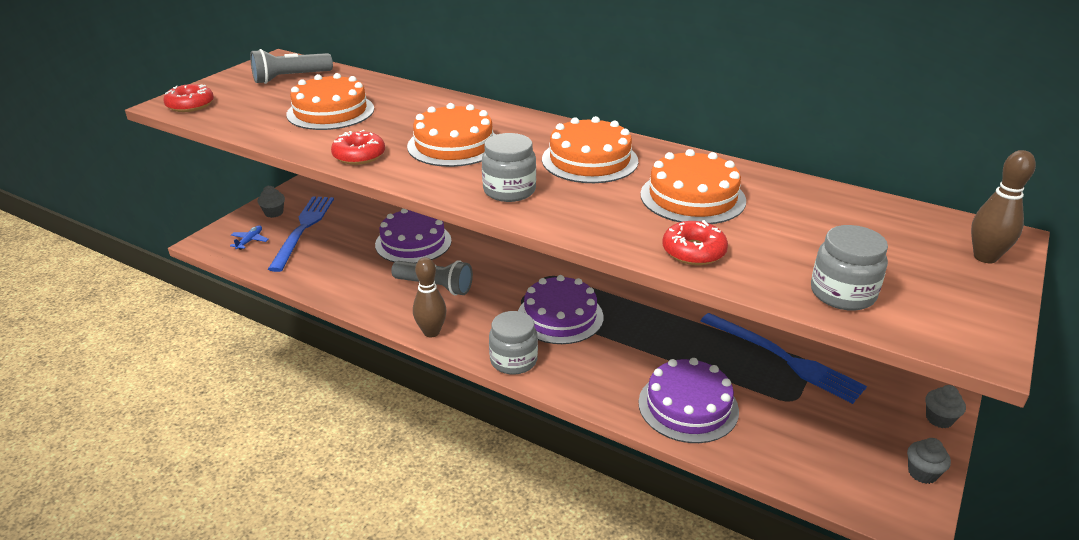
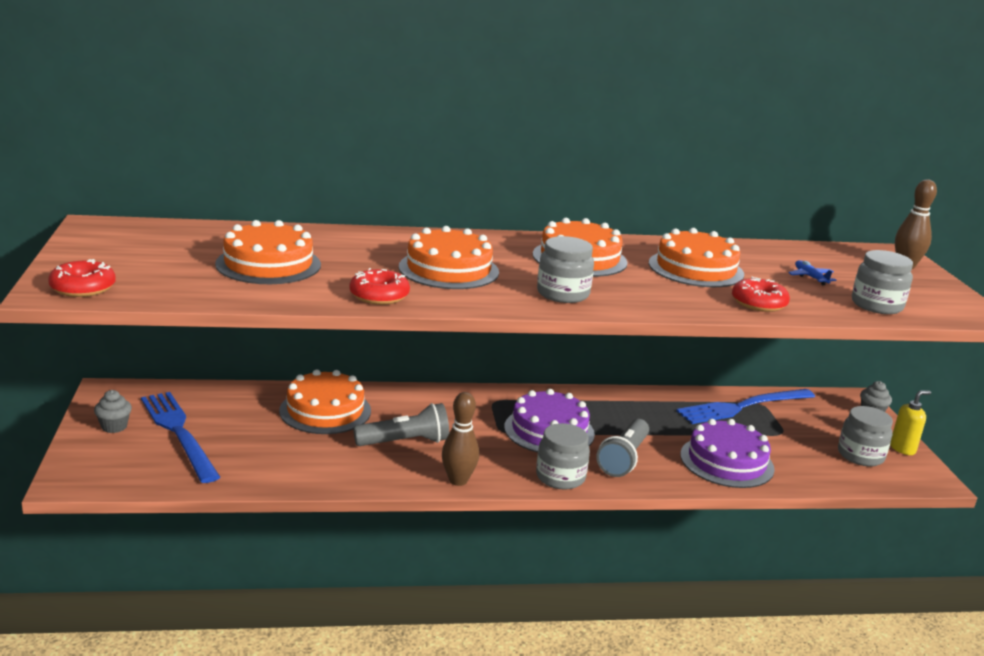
camera: 40 degrees left, 10 degrees down
blue plane [230,225,269,250] -> blue plane moved to [788,260,837,285]
grey flashlight [250,49,333,84] -> grey flashlight moved to [596,419,649,477]
purple cake [375,208,452,263] -> orange cake [279,369,371,434]
blue fork [701,313,867,404] -> blue fork turned 150 degrees clockwise [677,389,815,424]
grey cupcake [907,438,951,484] -> yellow soap dispenser [890,390,931,455]
none -> grey jar [838,406,893,466]

